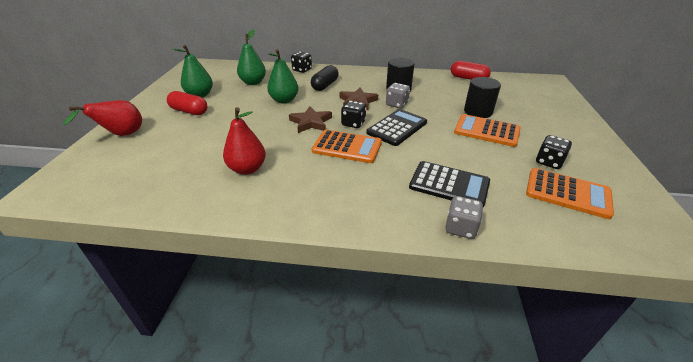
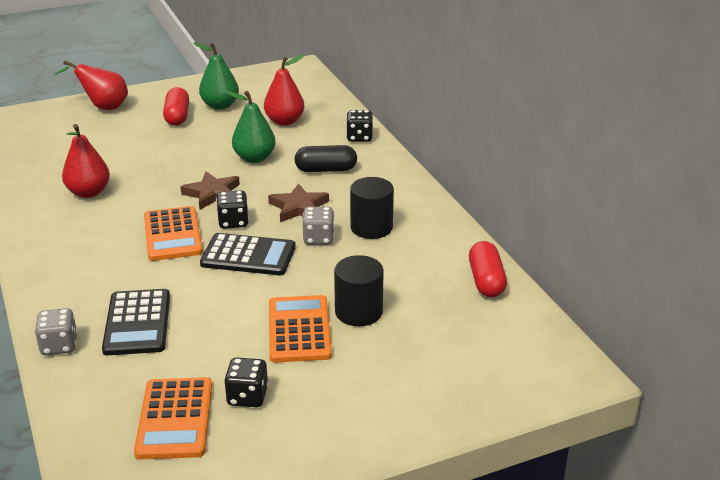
camera: 60 degrees right, 5 degrees down
green pear [237,29,266,85] -> red pear [264,55,304,126]

